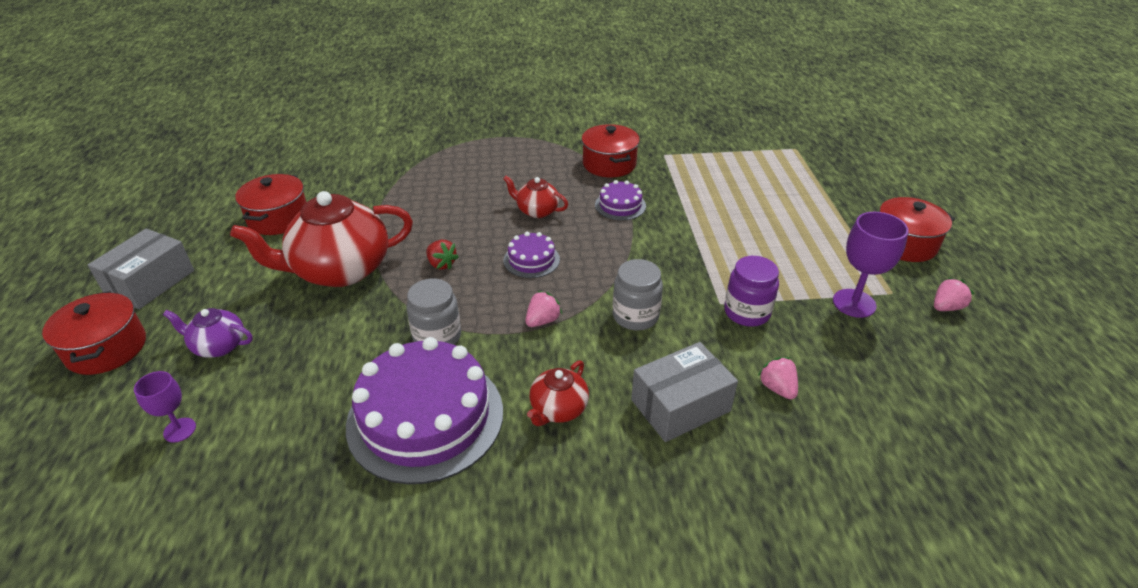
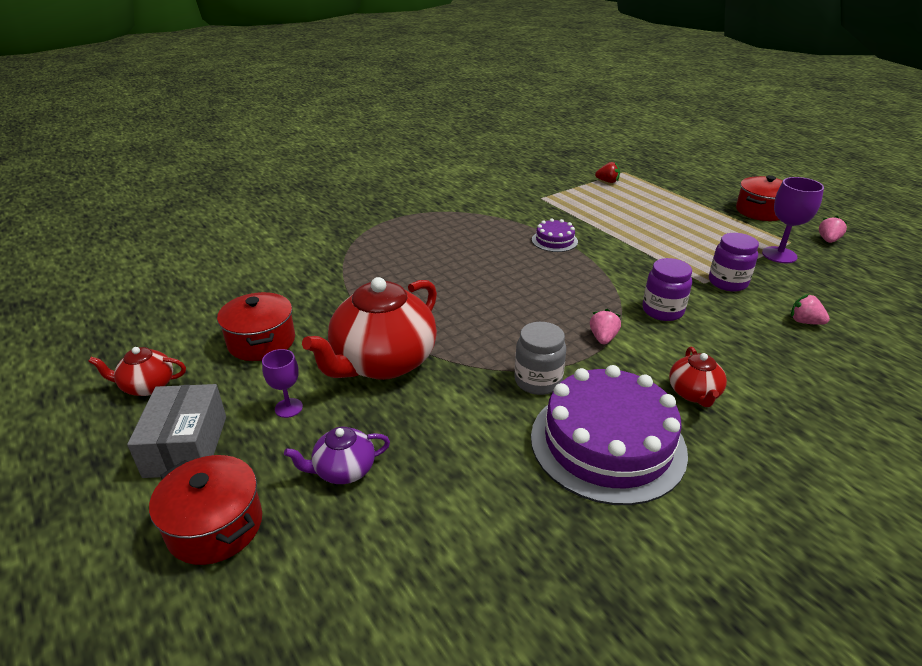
camera: 30 degrees left, 5 degrees down
purple goblet [134,371,196,443] -> purple goblet moved to [262,349,303,418]
red strawberry [426,240,459,270] -> red strawberry moved to [595,162,620,183]
red teapot [503,176,568,218] -> red teapot moved to [88,347,186,396]
purple cake [504,232,560,278] -> none
red pot [582,124,640,177] -> none
grey jar [613,259,663,331] -> purple jar [643,258,692,321]
grey box [631,342,738,442] -> none

